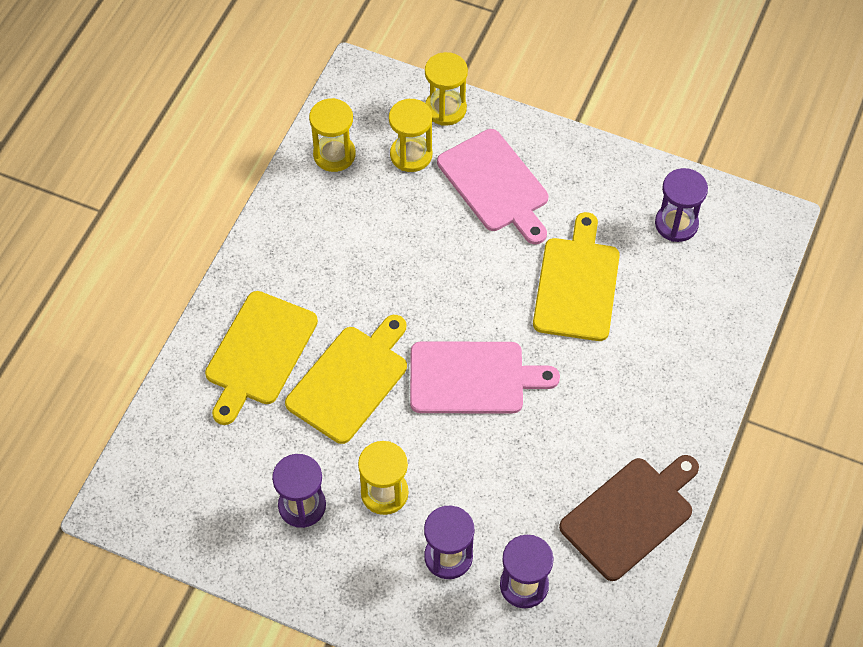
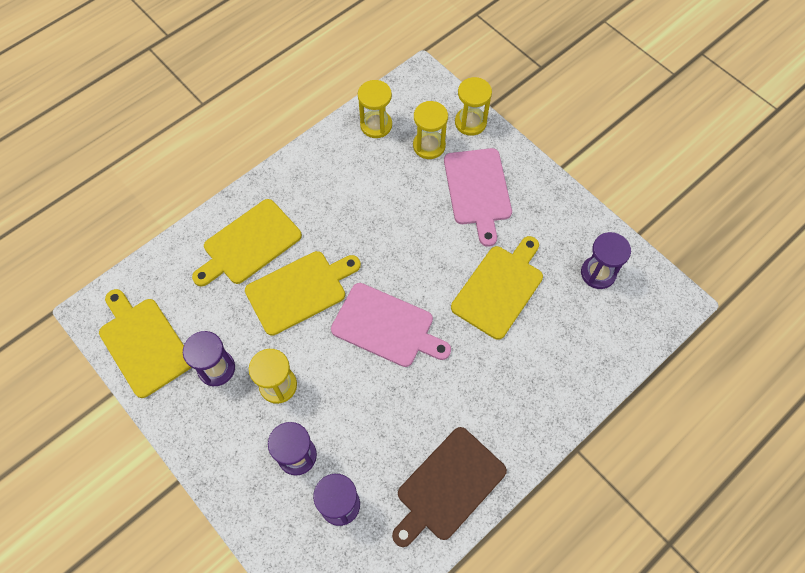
camera: 25 degrees right, 5 degrees up
brown cutting board [559,455,699,581] -> brown cutting board turned 150 degrees clockwise [392,427,507,547]
none -> yellow cutting board [99,289,192,398]

